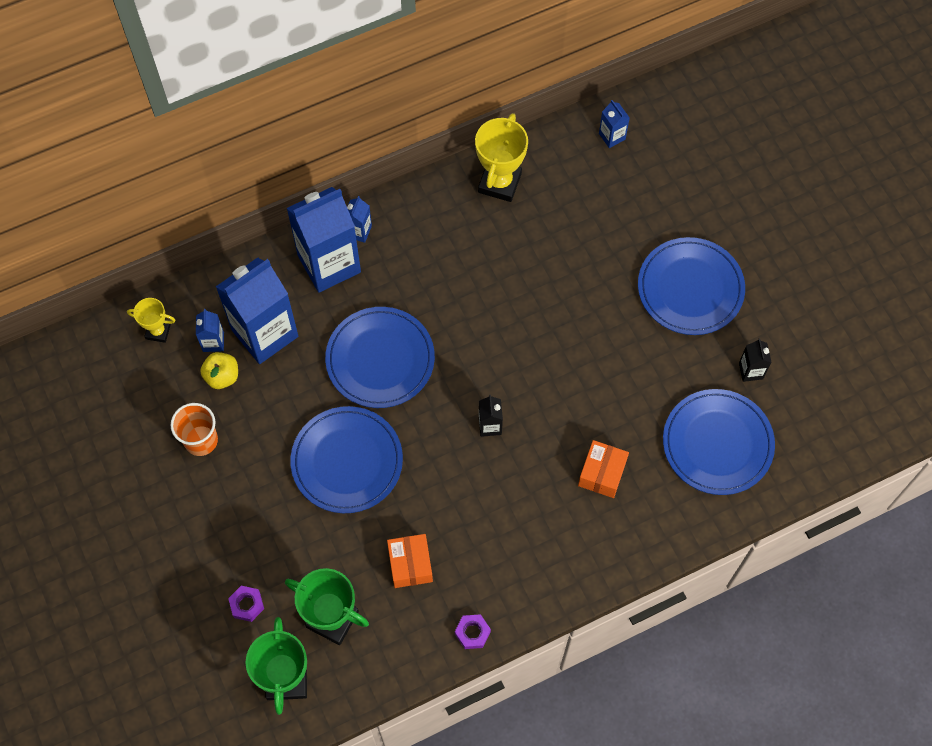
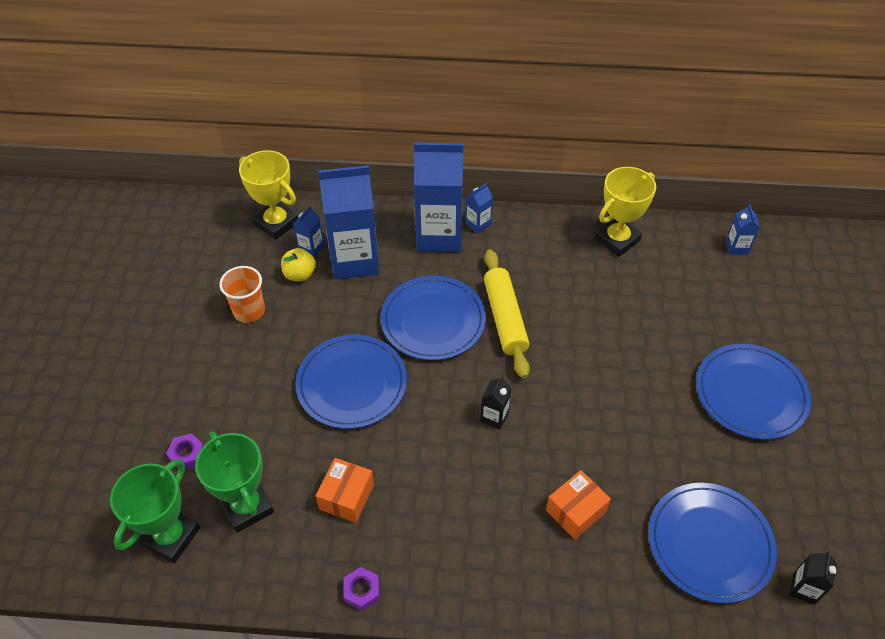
camera: 30 degrees right, 15 degrees down
yellow trophy [127,298,175,343] -> yellow trophy [239,150,298,240], size x1.75
black carton [739,338,772,382] -> black carton moved to [789,551,837,605]
none -> yellow rolling pin [484,249,530,379]

